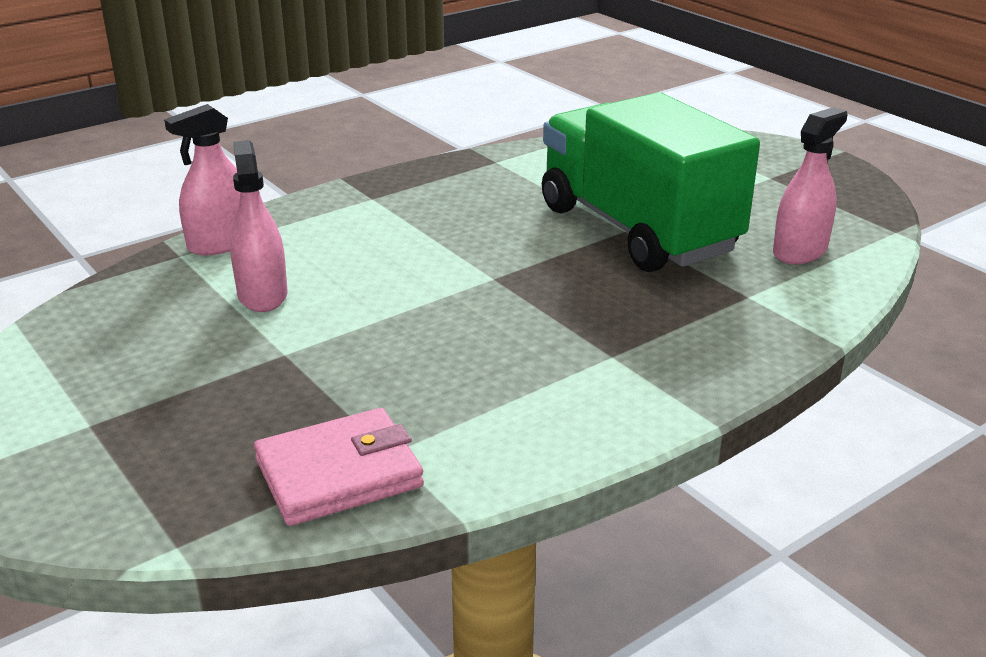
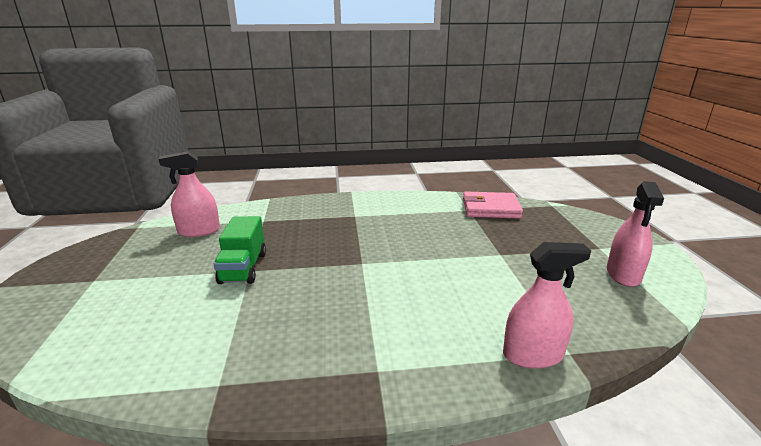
camera: 150 degrees left, 5 degrees down
pink spray bottle [230,140,288,312] -> pink spray bottle moved to [607,181,664,287]
green truck [542,92,760,272] -> green truck [214,216,266,284], size x0.48

